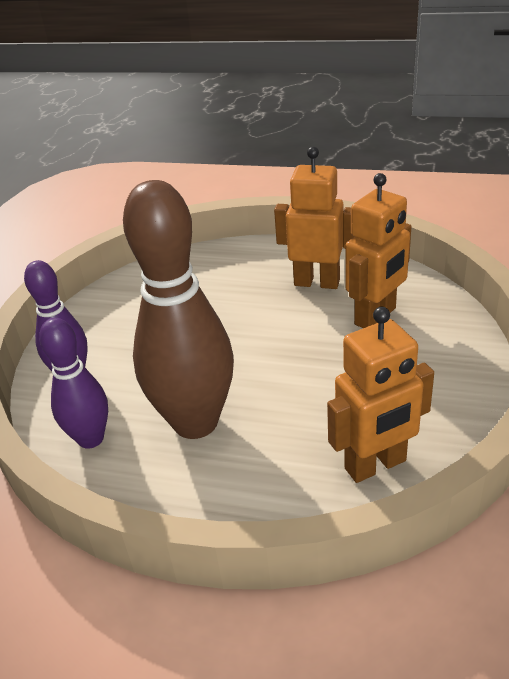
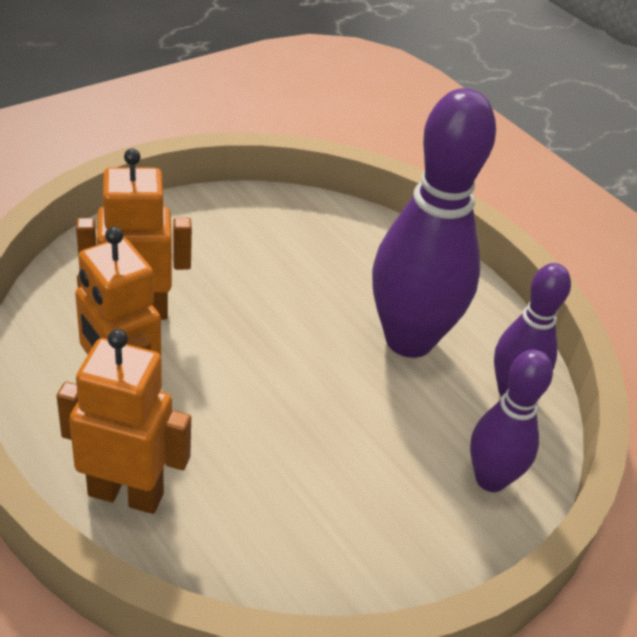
camera: 150 degrees left, 5 degrees up
brown bowling pin [123,180,234,439] -> purple bowling pin [372,88,496,358]
orange robot [327,307,434,483] -> orange robot moved to [57,329,191,514]

